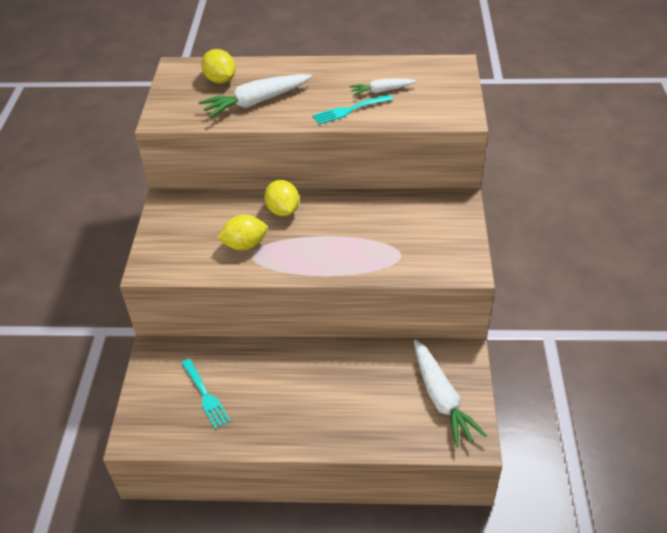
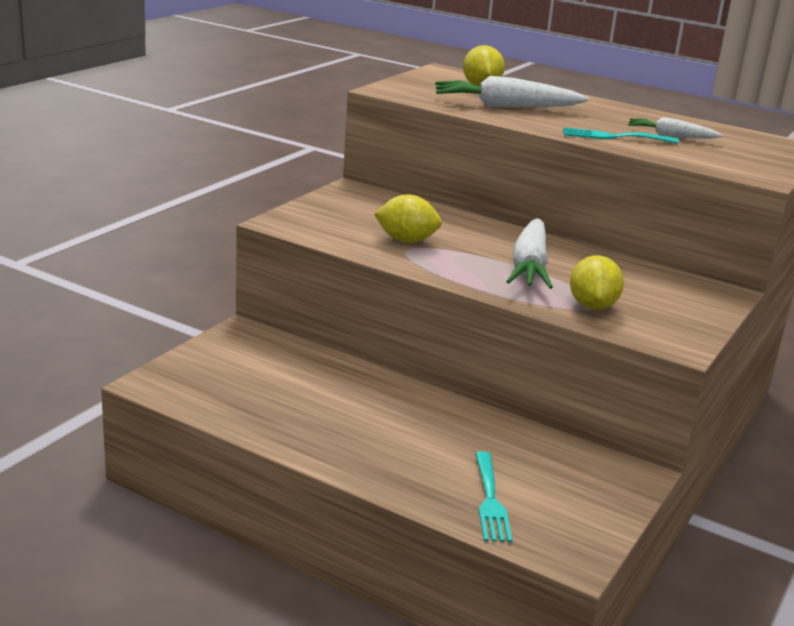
camera: 25 degrees right, 20 degrees down
turquoise fork [181,359,231,429] -> turquoise fork moved to [475,451,512,542]
yellow lemon [264,180,299,216] -> yellow lemon moved to [570,255,624,310]
white carrot [414,339,487,448] -> white carrot moved to [506,218,553,289]

